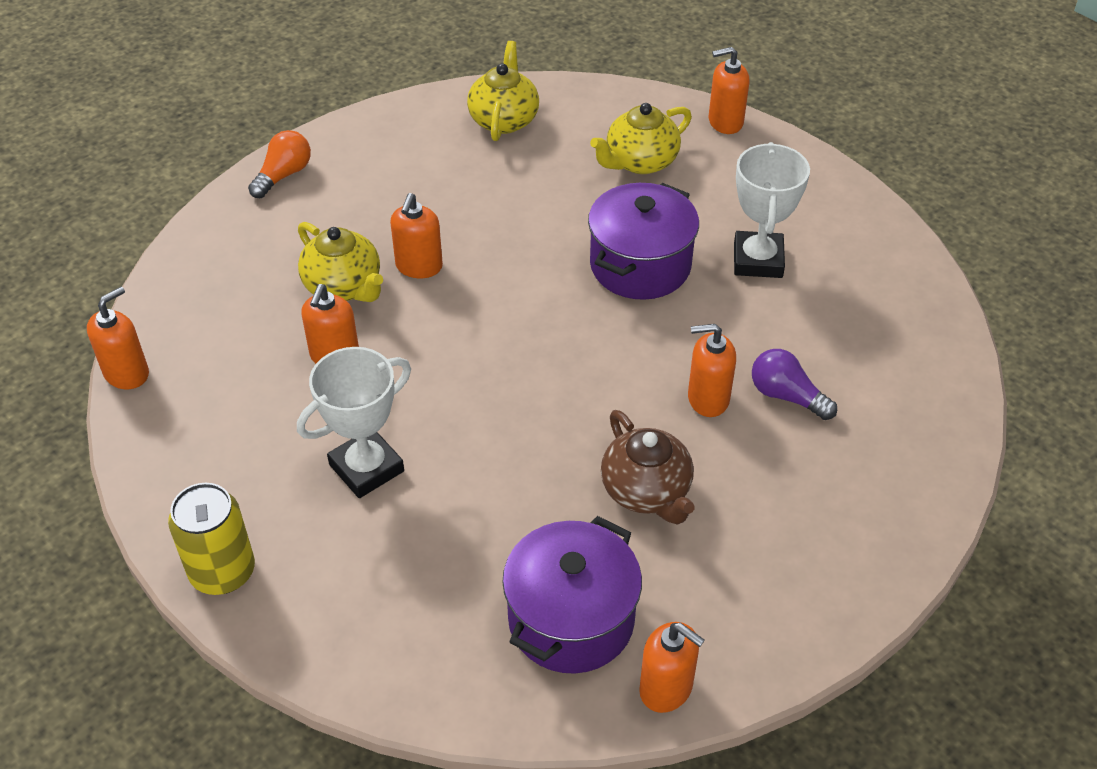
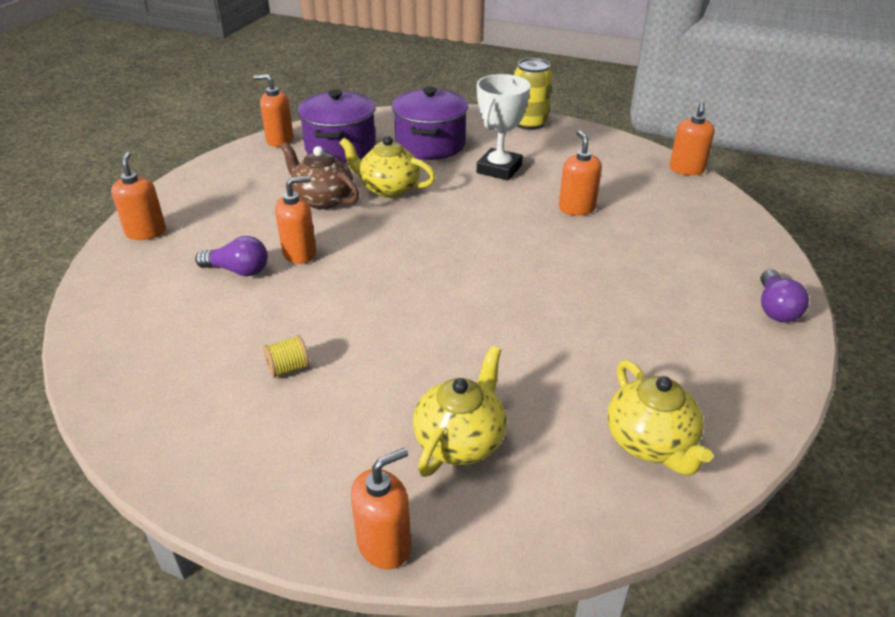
camera: 155 degrees right, 10 degrees down
orange light bulb [248,130,311,198] -> purple light bulb [761,269,809,322]
yellow teapot [298,222,383,302] -> yellow teapot moved to [340,136,435,198]
orange soap dispenser [390,193,443,278] -> orange soap dispenser moved to [111,152,166,240]
purple pot [588,183,699,300] -> purple pot moved to [392,87,468,160]
white trophy [734,142,810,278] -> yellow spool [263,335,310,378]

